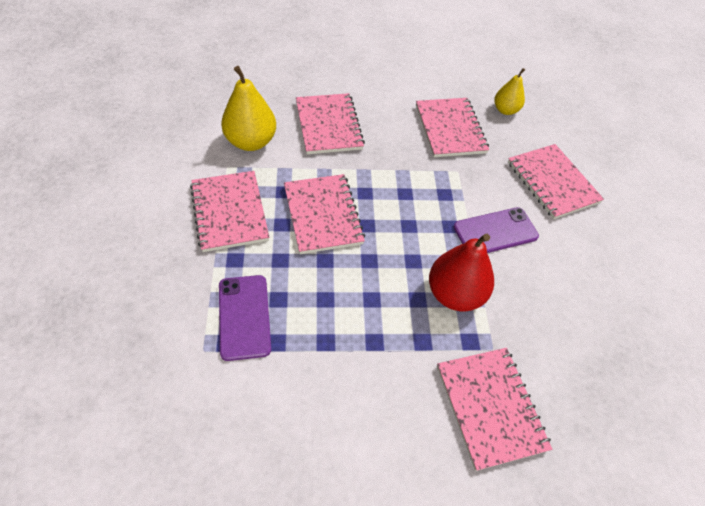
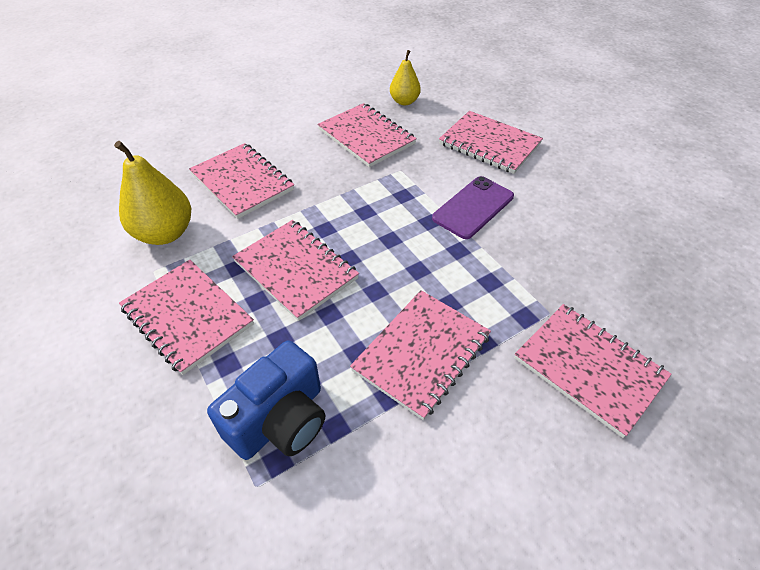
camera: 25 degrees left, 5 degrees down
purple phone [219,275,271,361] -> blue camera [207,340,325,460]
red pear [429,234,494,311] -> none
none -> pink notebook [350,290,491,420]

